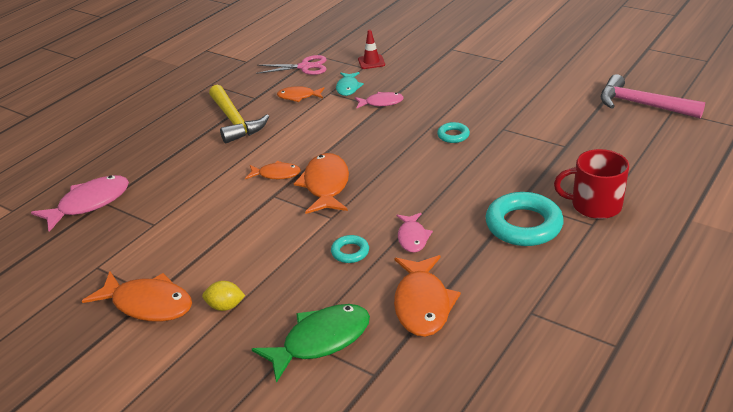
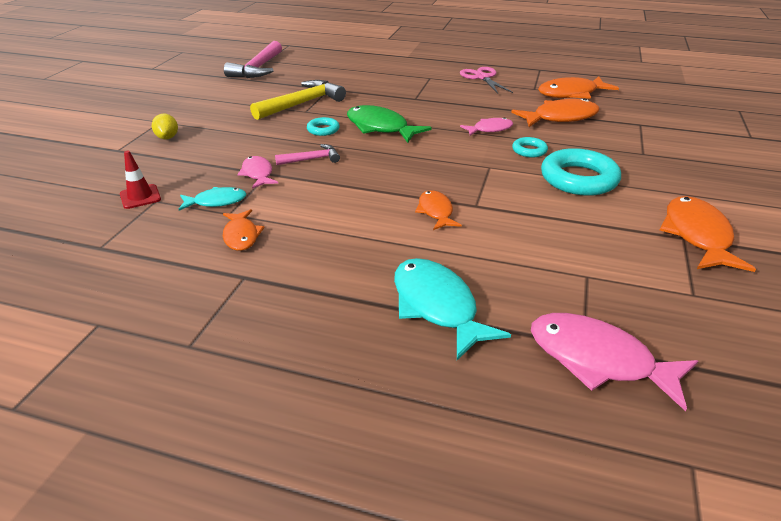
camera: 110 degrees left, 0 degrees up
yellow lemon [202,281,245,311] -> yellow lemon moved to [152,114,178,139]
yellow hammer [209,85,269,143] -> yellow hammer moved to [250,80,346,120]
green fish [252,304,370,383] -> green fish moved to [347,105,432,143]
pink scissors [256,55,327,75] -> pink scissors moved to [460,67,513,93]
orange fish [294,153,349,214] -> orange fish moved to [538,76,619,99]
turquoise ring [485,192,564,246] -> turquoise ring moved to [541,148,621,196]
red mug [554,149,629,219] -> none
none -> pink hammer [275,144,340,165]
none -> turquoise fish [394,258,511,360]

